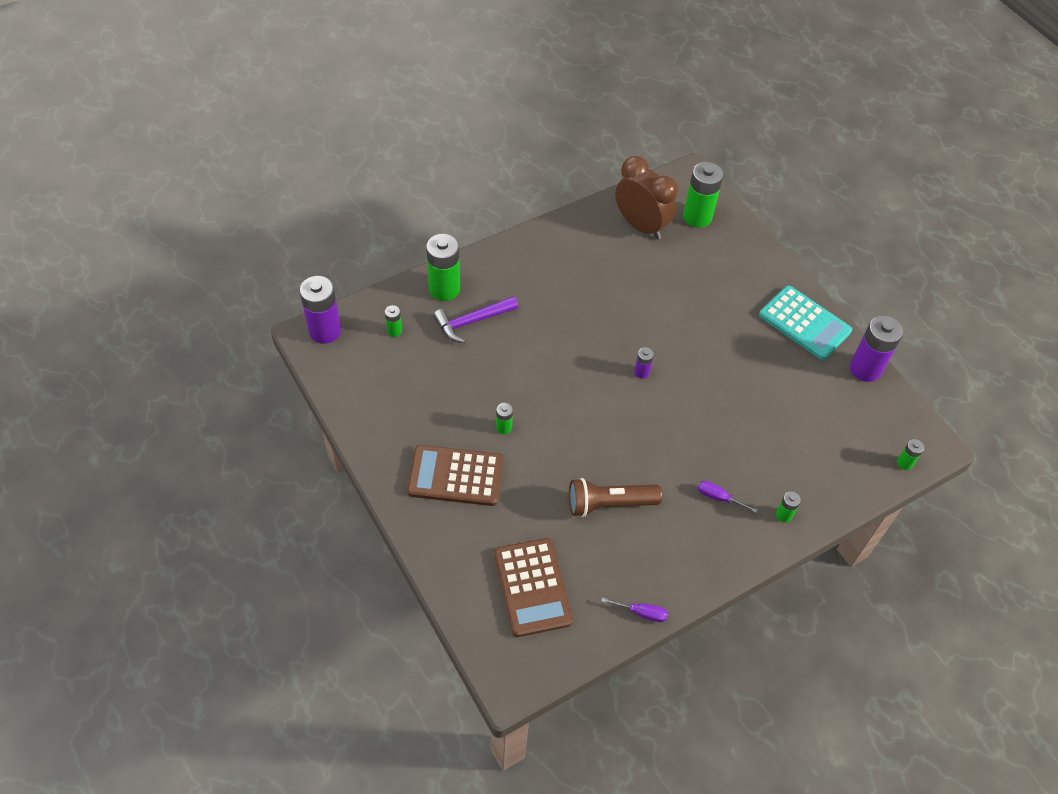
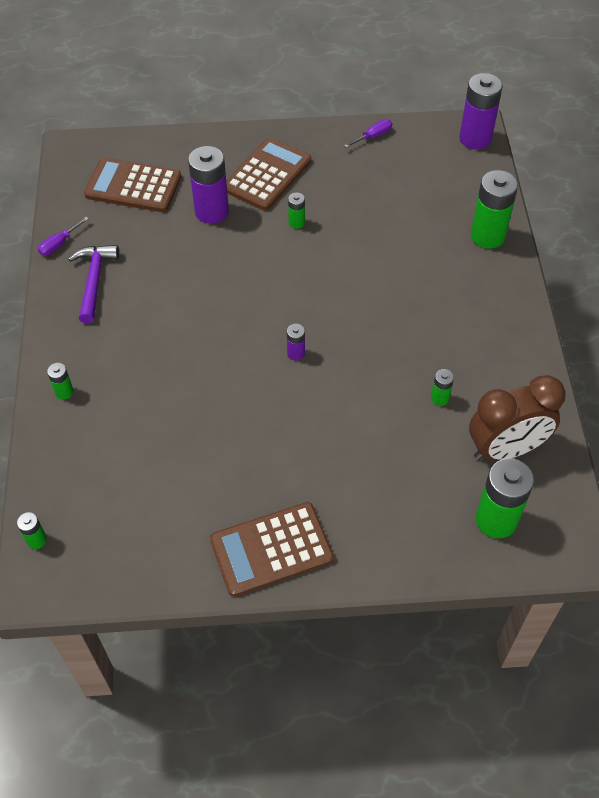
camera: 120 degrees right, 0 degrees up
green battery [385,305,402,337] -> green battery moved to [431,369,454,406]
purple hammer [433,296,518,343] -> purple hammer moved to [68,245,119,324]
brown flashlight [569,478,662,517] -> none
purple screwdriver [697,481,758,513] -> purple screwdriver moved to [344,119,392,148]
turquoise calculator [759,285,852,360] -> brown calculator [210,502,334,597]
purple battery [850,315,903,382] -> purple battery moved to [188,146,229,224]

